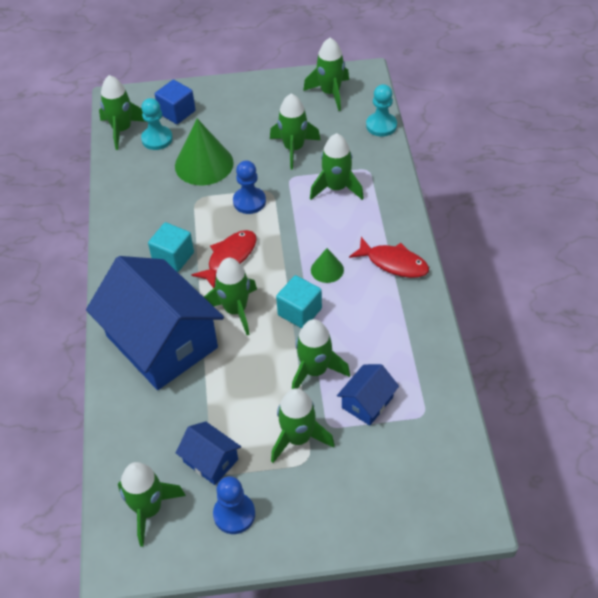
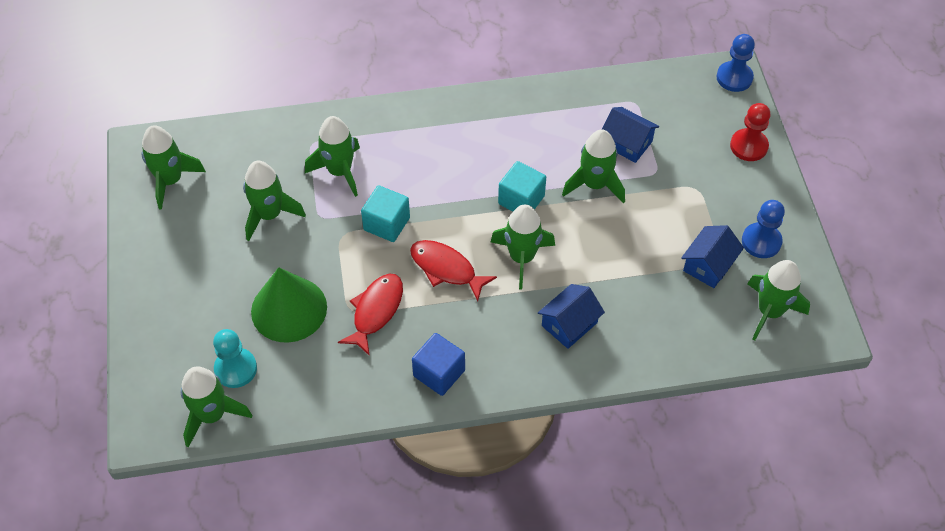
camera: 95 degrees left, 5 degrees up
blue house [86,256,224,390] -> blue house [538,284,605,349], size x0.44
turquoise cube [148,222,194,272] -> turquoise cube moved to [361,185,410,242]
blue cube [155,80,196,124] -> blue cube moved to [412,333,465,396]
blue pawn [233,160,266,214] -> blue pawn moved to [716,34,755,92]
green rocket [271,388,335,463] -> none
green cone [311,248,344,283] -> none
red fish [349,237,429,278] -> red fish moved to [338,274,403,356]
turquoise pawn [366,84,397,136] -> none
none -> red pawn [730,103,770,161]

